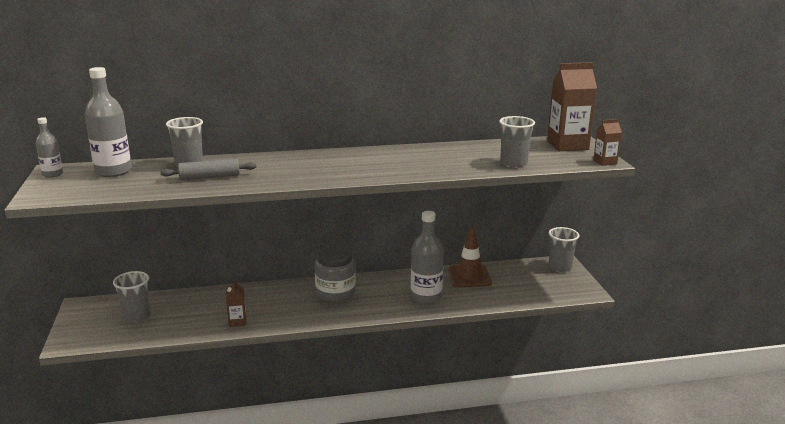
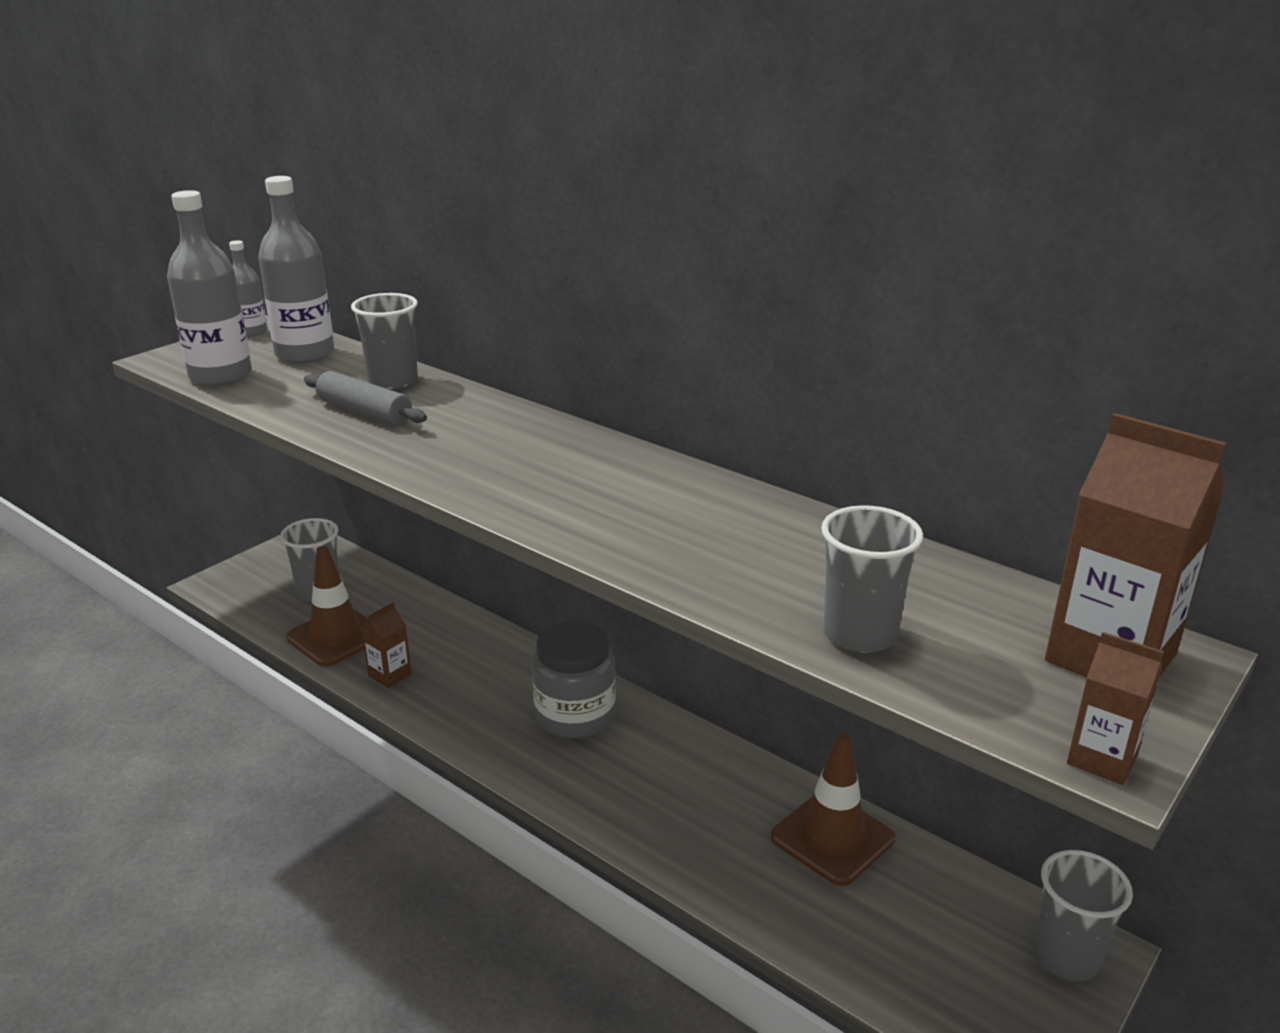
camera: 50 degrees right, 5 degrees up
grey bottle [411,211,444,304] -> grey bottle moved to [167,190,252,386]
none -> brown traffic cone [286,546,369,667]

